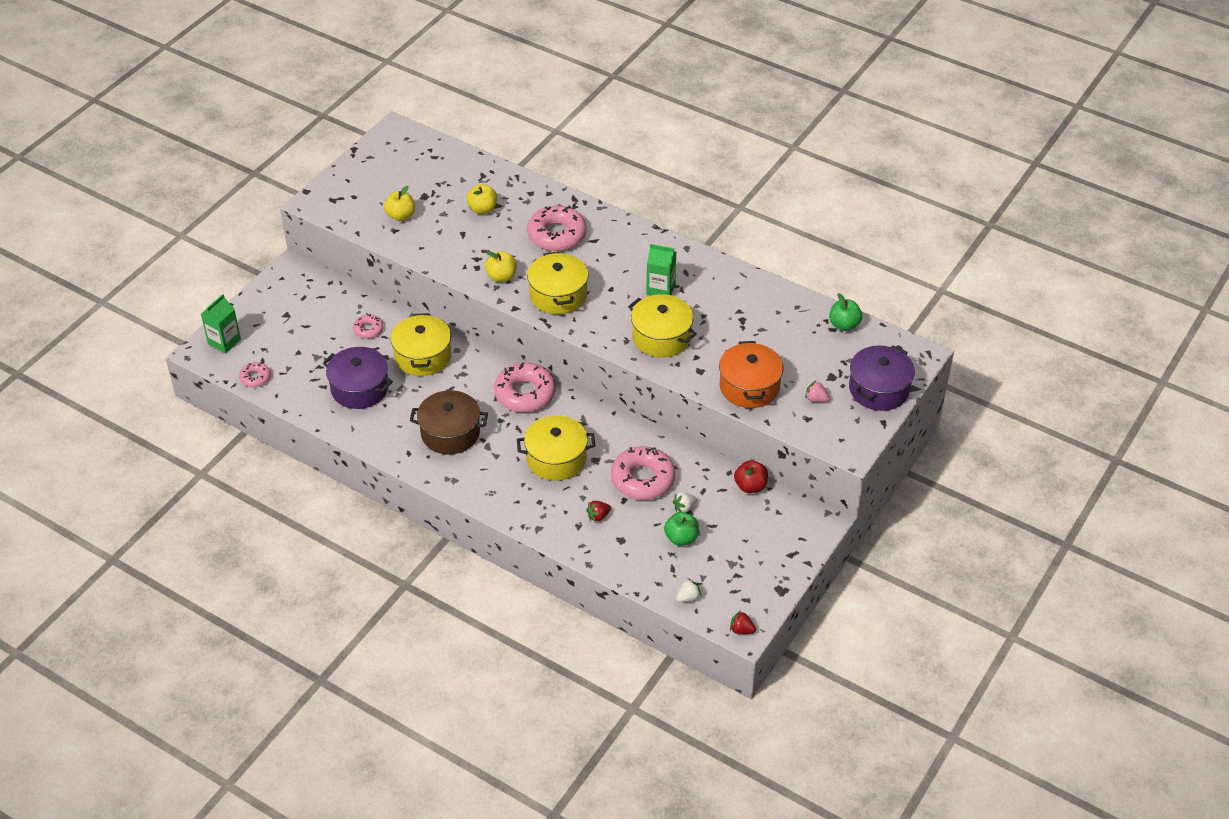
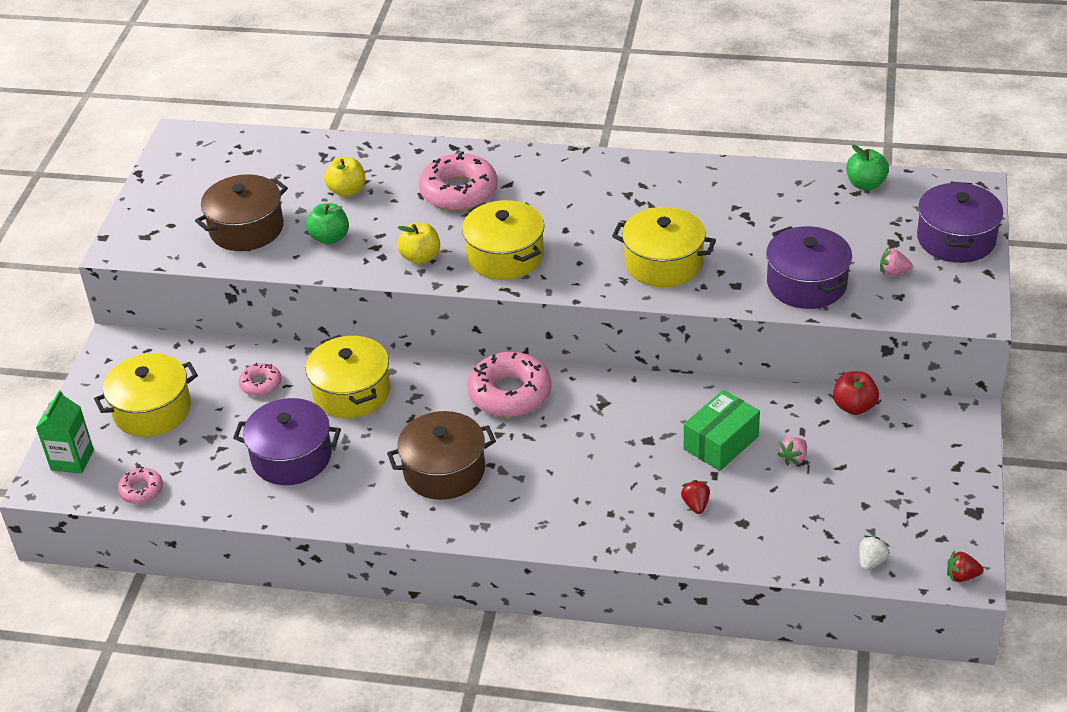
camera: 20 degrees left, 5 degrees down
yellow apple [384,186,415,221] -> brown pot [195,174,288,251]
yellow pot [517,415,595,481] -> yellow pot moved to [94,353,198,437]
red strawberry [586,501,611,522] -> red strawberry turned 135 degrees clockwise [681,480,710,514]
pink donut [611,446,675,500] -> green box [684,390,760,471]
green carton [646,244,676,296] -> none
green apple [664,512,699,546] -> green apple moved to [306,203,349,245]
white strawberry [673,492,697,513] -> pink strawberry [777,437,807,466]
orange pot [719,341,783,408] -> purple pot [766,226,852,309]

